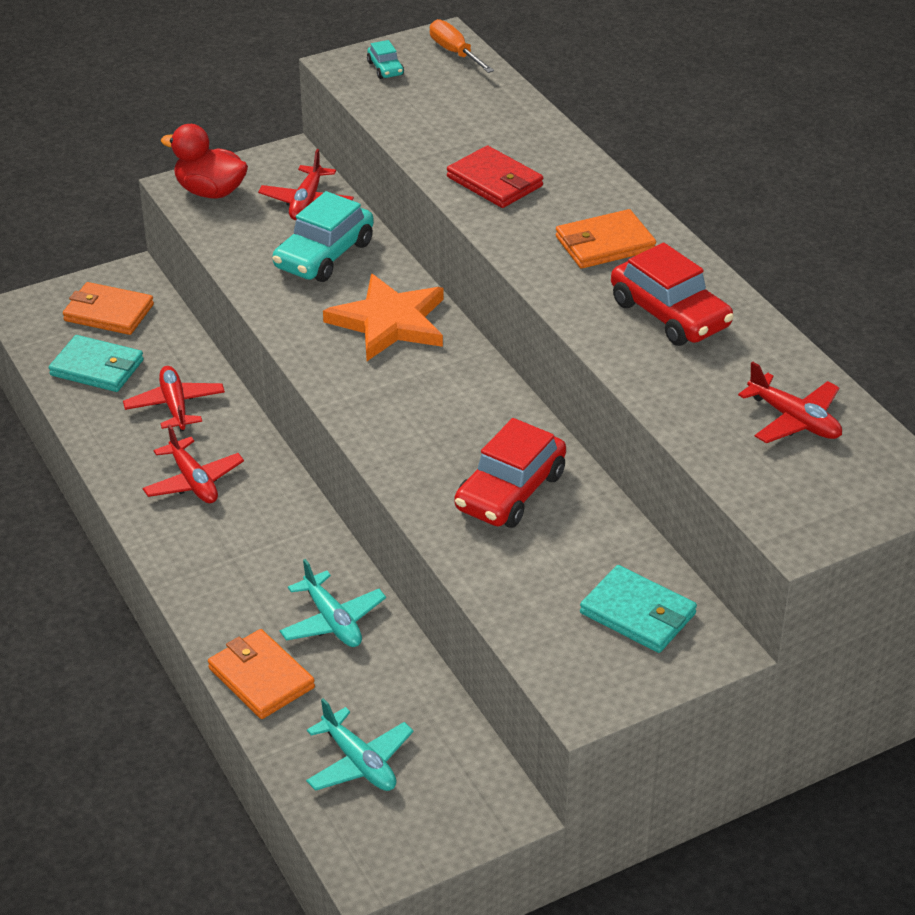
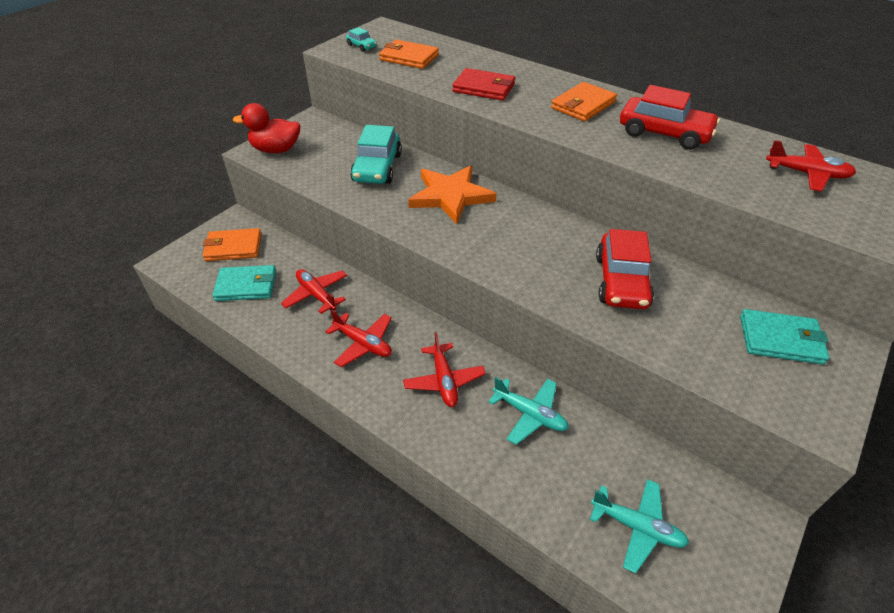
camera: 25 degrees left, 5 degrees up
orange wallet [208,629,315,719] -> orange wallet moved to [379,40,439,69]
red plane [258,149,354,220] -> red plane moved to [403,332,486,407]
orange screwdriver [430,19,494,73] -> none

